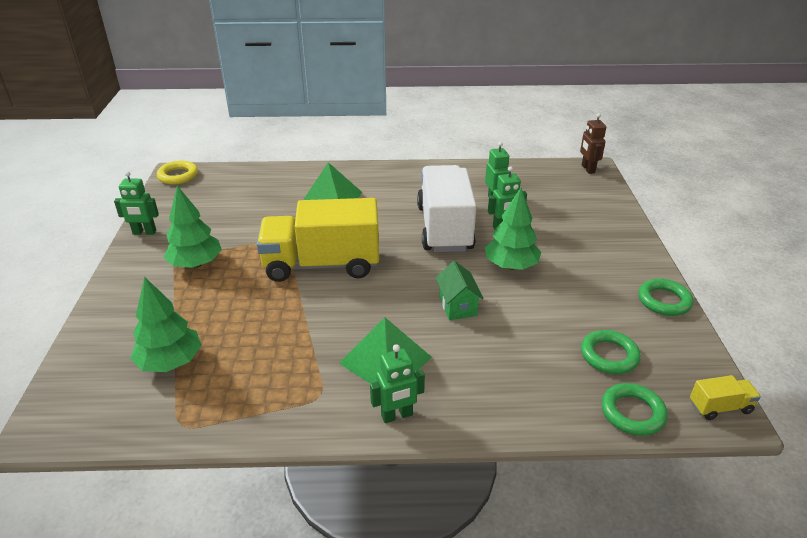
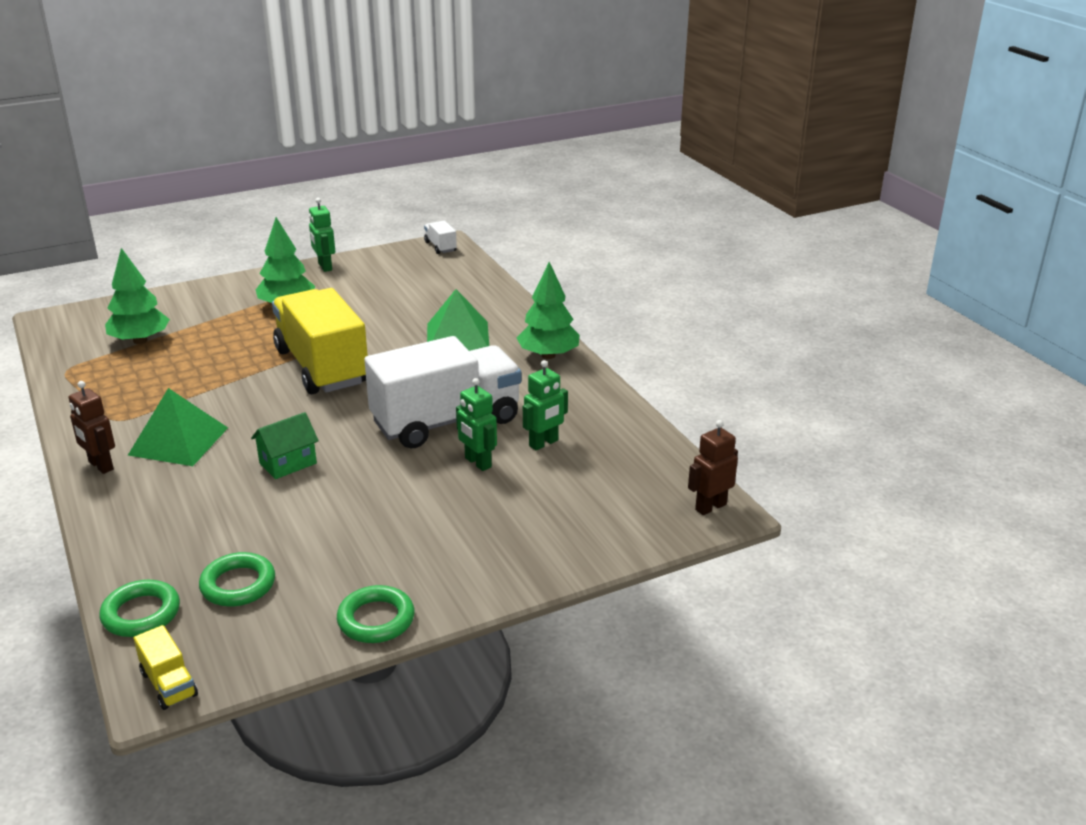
camera: 65 degrees right, 5 degrees down
yellow ring [157,161,198,184] -> white truck [424,221,457,254]
green robot [370,344,425,423] -> brown robot [69,381,115,474]
green tree [485,188,541,270] -> green tree moved to [517,262,579,359]

